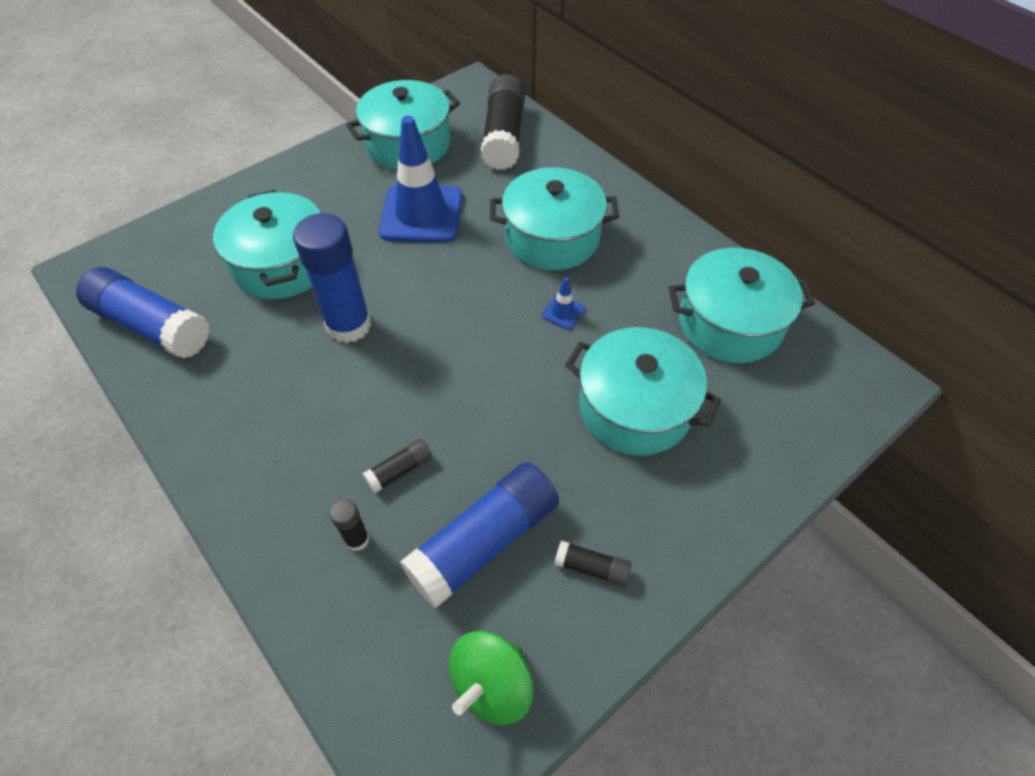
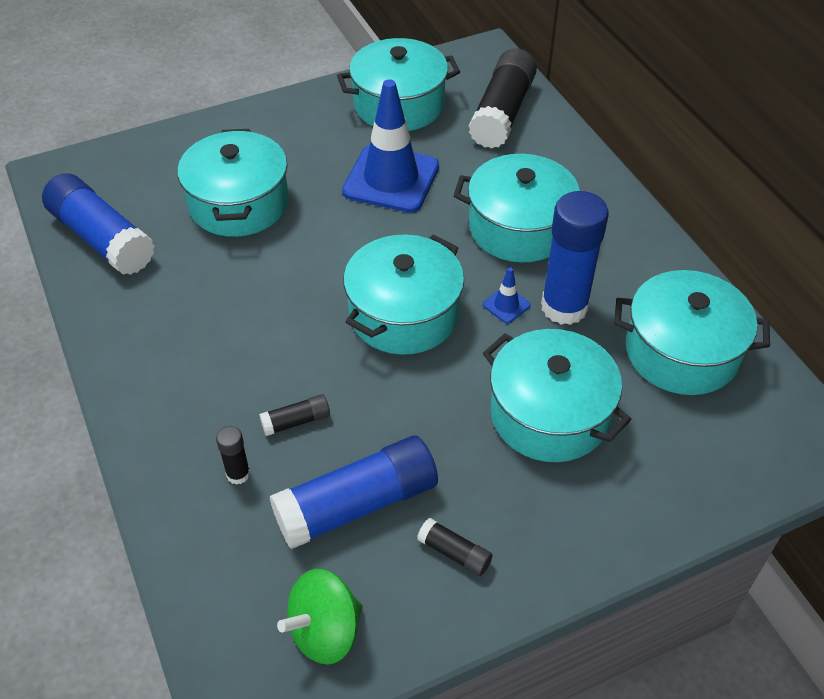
camera: 15 degrees right, 5 degrees down
blue glue stick [293,213,371,343] -> blue glue stick moved to [541,191,609,325]
none -> turquoise pot [343,235,464,355]

